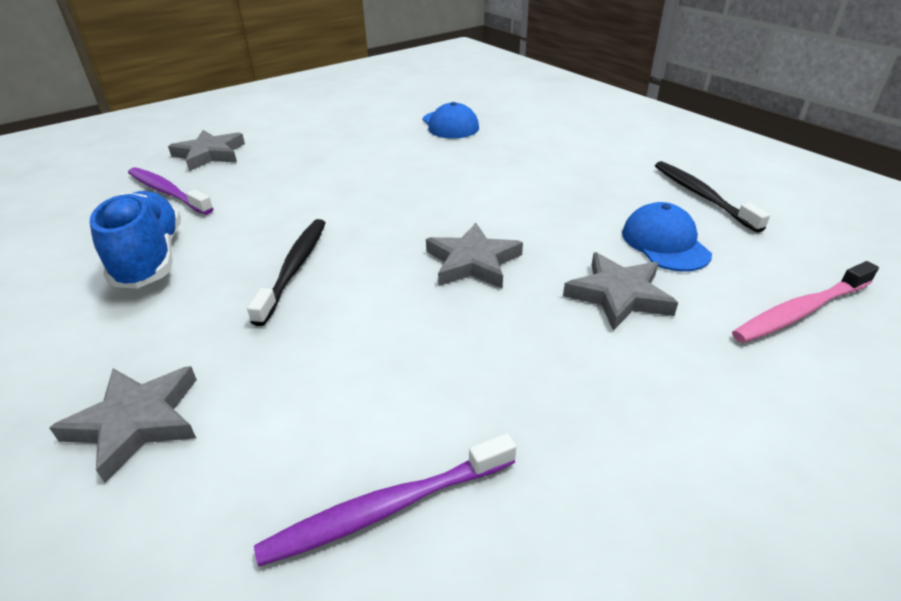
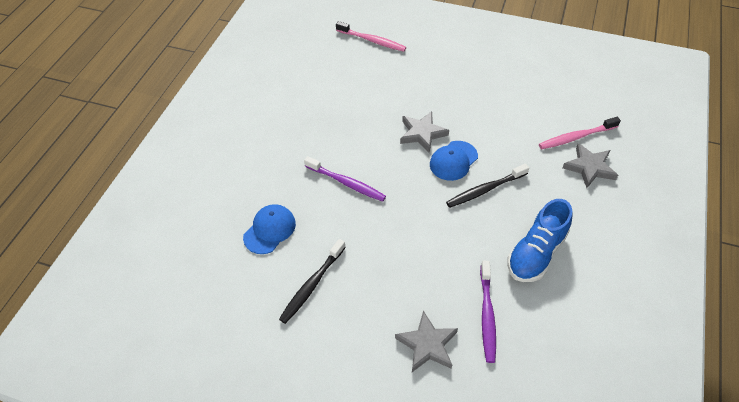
camera: 125 degrees left, 15 degrees up
purple toothbrush [254,433,516,567] -> purple toothbrush moved to [304,156,386,202]
grey star [563,252,678,331] -> none
blue cap [622,202,712,272] -> blue cap moved to [430,141,478,181]
black toothbrush [655,161,770,233] -> black toothbrush moved to [279,239,346,324]
none -> pink toothbrush [539,117,621,149]

